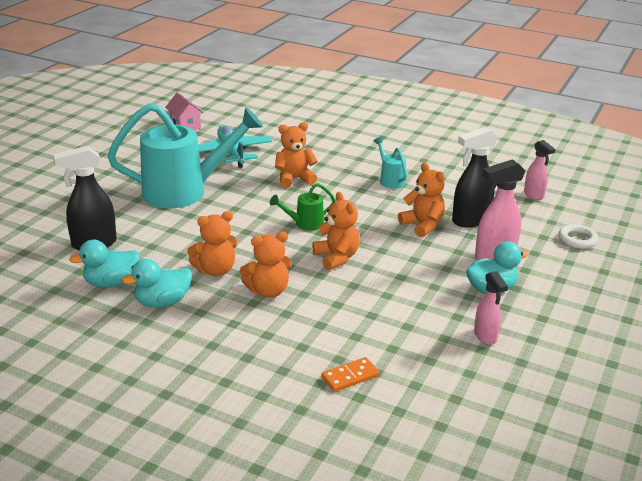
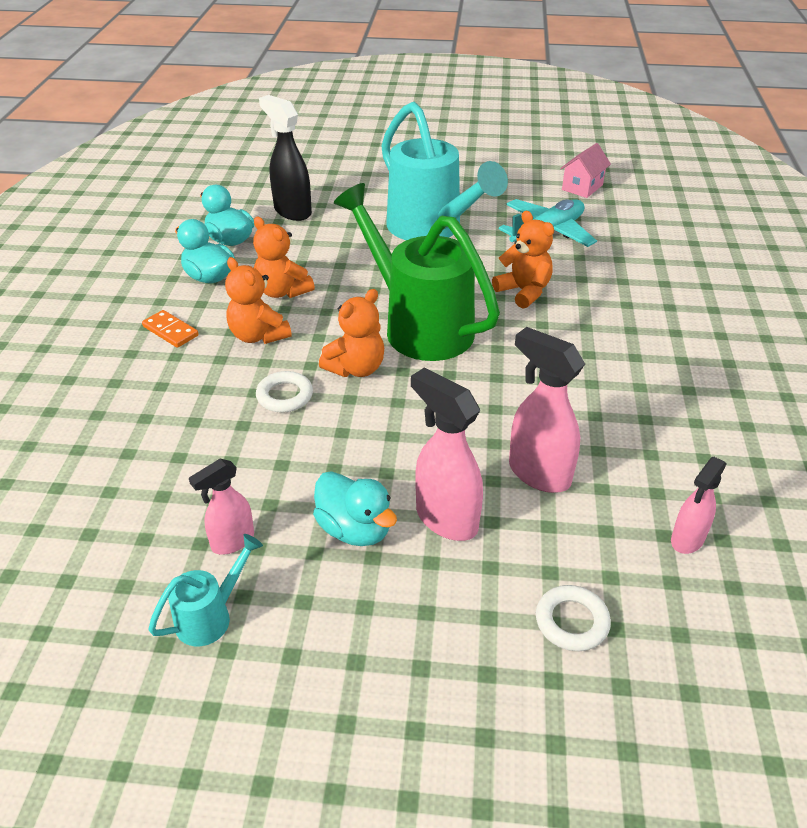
camera: 70 degrees right, 10 degrees up
green watering can [270,183,336,231] -> green watering can [334,183,500,361], size x2.31
orange domino [321,357,379,392] -> orange domino moved to [142,310,199,348]
turquoise watering can [374,137,407,189] -> turquoise watering can moved to [148,534,263,646]
orange teddy bear [398,163,445,237] -> none
black spray bottle [452,127,498,227] -> pink spray bottle [509,327,585,493]
none -> white ring [256,371,313,413]

